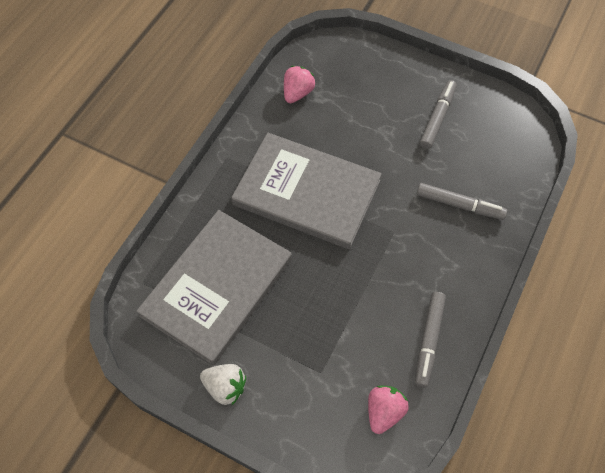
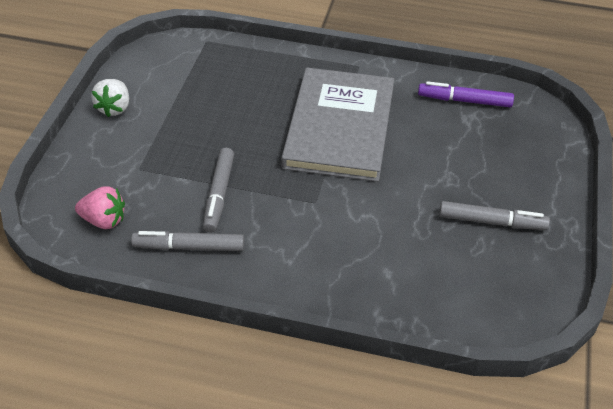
camera: 75 degrees right, 15 degrees down
grey book [136,210,292,366] -> none
pink strawberry [284,66,315,103] -> purple marker [418,81,514,107]
grey marker [417,183,507,220] -> grey marker moved to [203,148,234,232]

